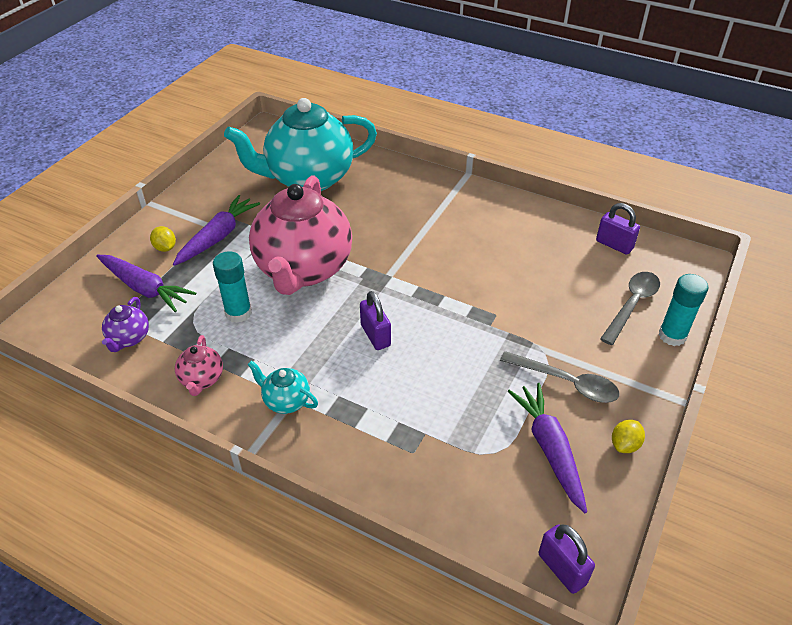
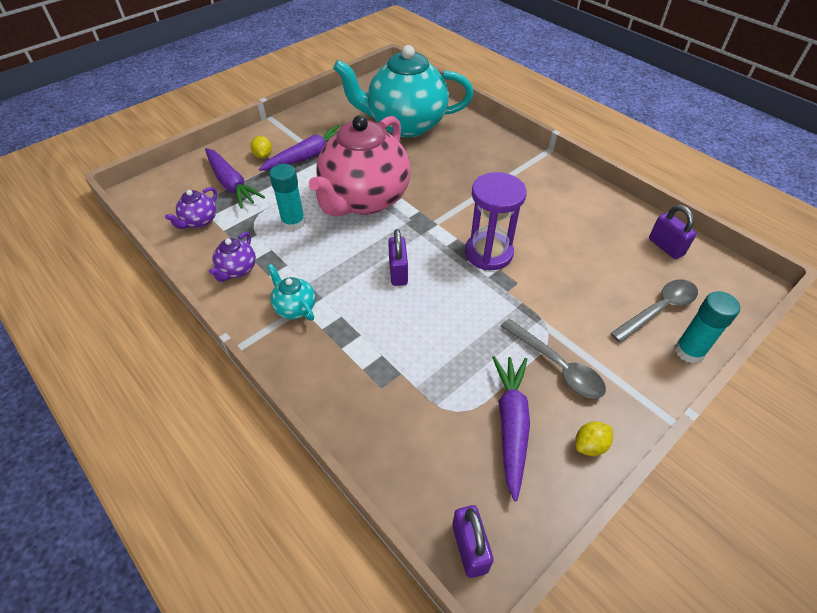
camera: 20 degrees right, 5 degrees up
pink teapot [175,335,223,396] -> purple teapot [209,232,256,282]
none -> purple hourglass [465,172,526,270]

